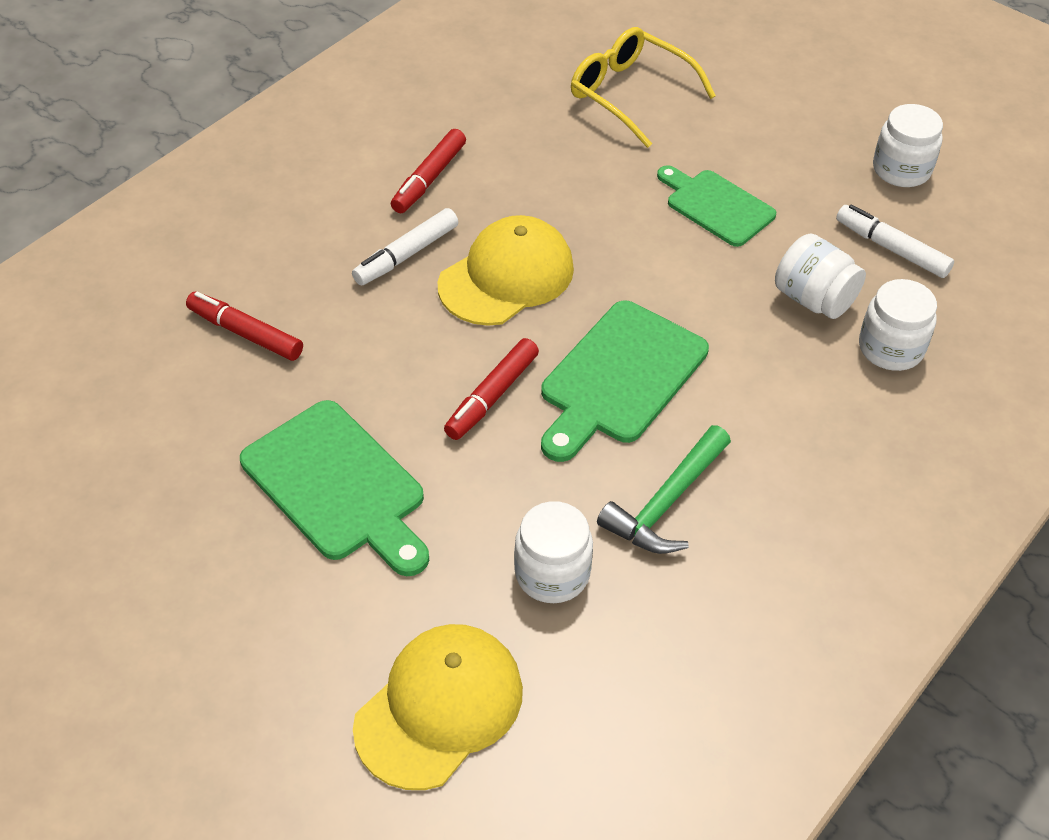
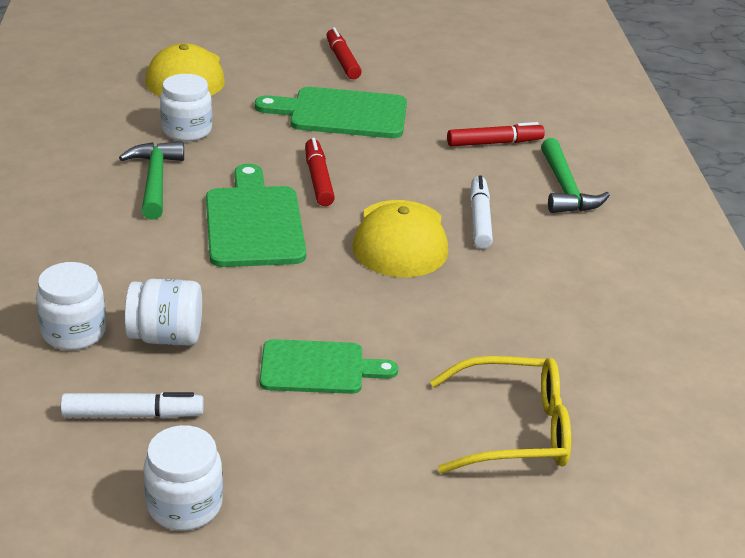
camera: 135 degrees right, 15 degrees down
red marker [391,129,466,213] -> red marker moved to [326,27,362,79]
none -> green hammer [541,138,610,213]

